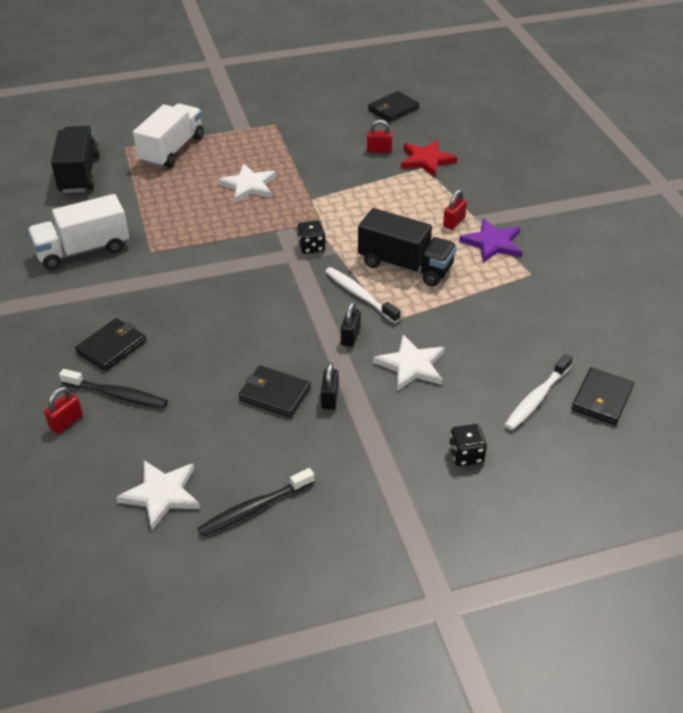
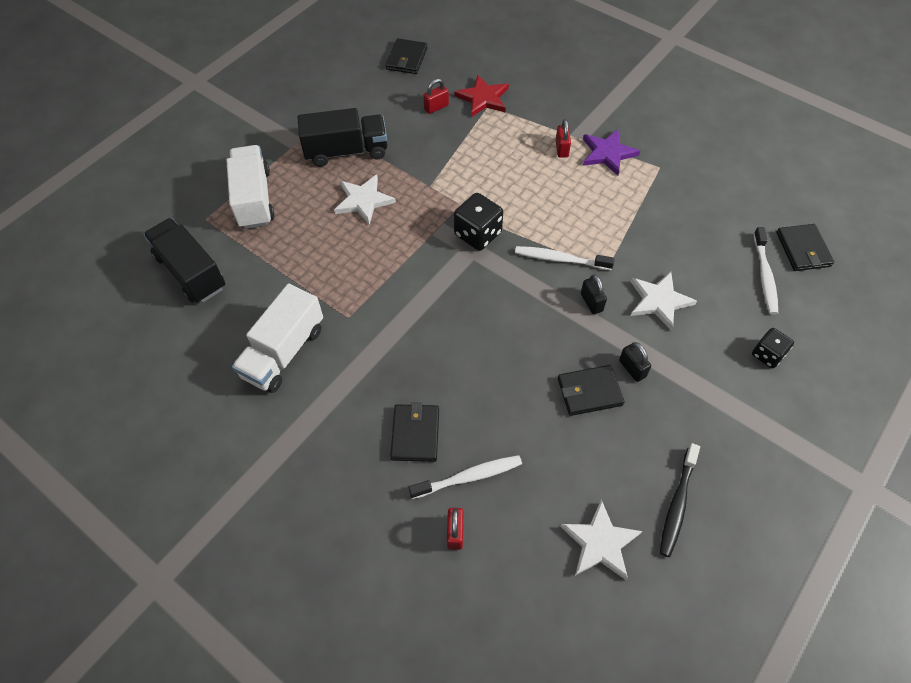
camera: 35 degrees left, 15 degrees up
black toothbrush [59,369,168,408] -> white toothbrush [409,455,522,499]
black dice [297,220,326,254] -> black dice [454,193,503,251], size x1.55
black truck [358,208,457,286] -> black truck moved to [297,108,387,167]

